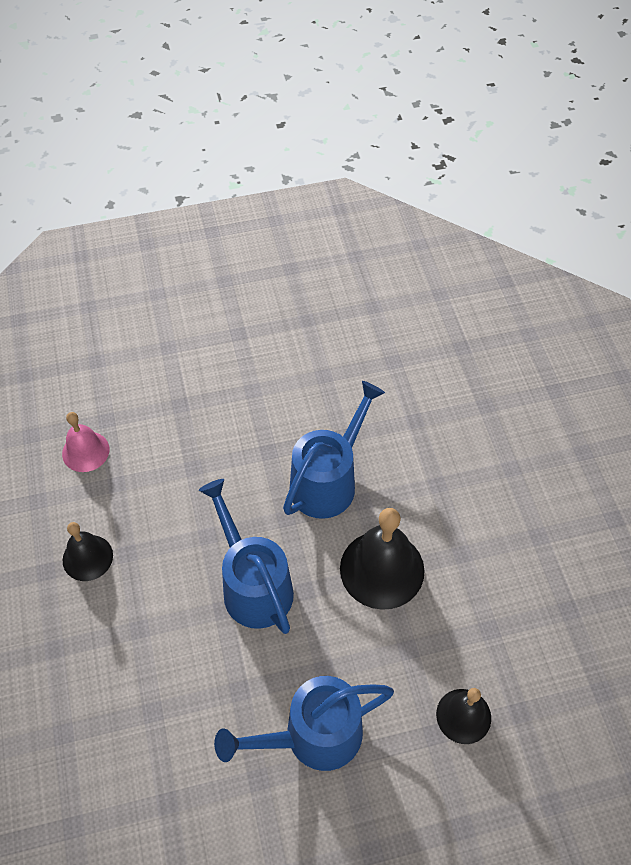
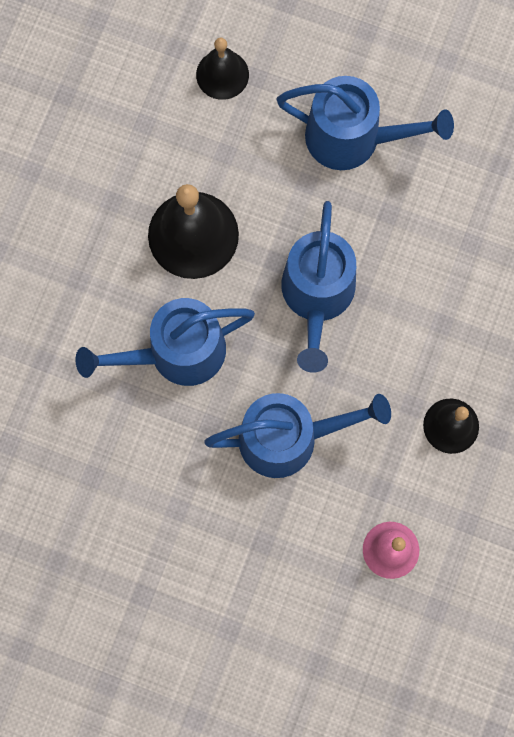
camera: 145 degrees left, 20 degrees up
none -> blue watering can [204,393,391,478]

